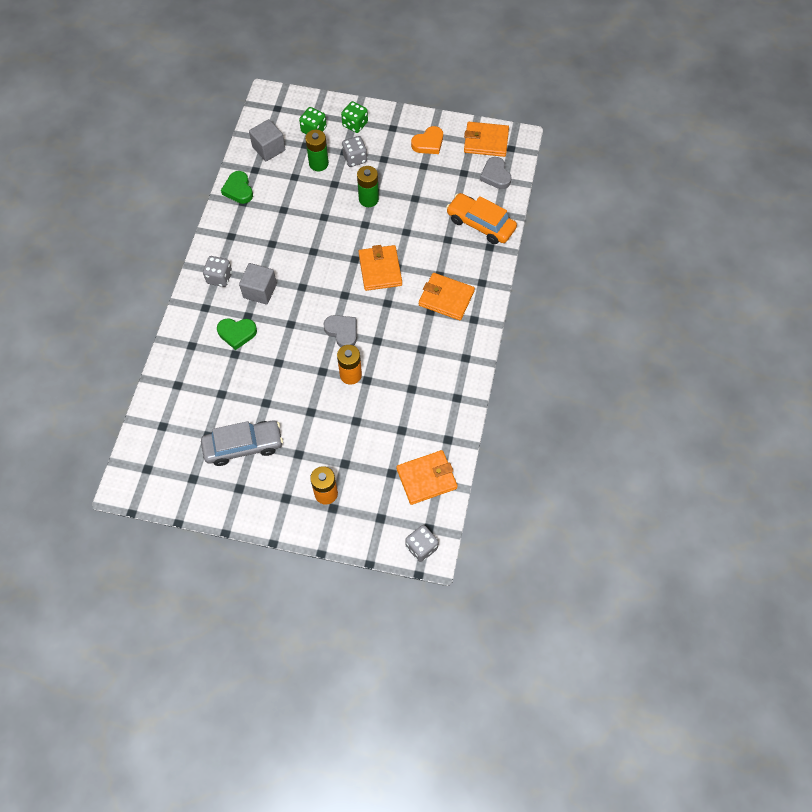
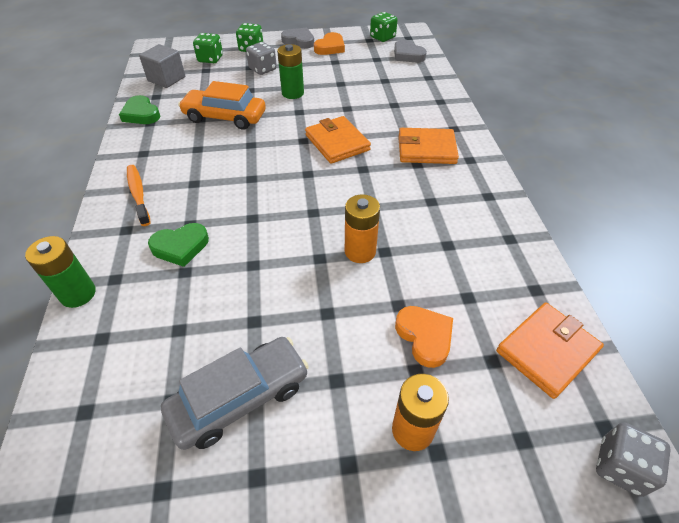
camera: 20 degrees left, 15 degrees down
grey dice [203,256,232,287] -> orange toothbrush [127,165,151,226]
grey cube [239,263,277,305] -> none
green battery [305,130,329,171] -> green battery moved to [25,236,96,308]
grey heart [323,315,357,347] -> grey heart moved to [281,28,314,49]
orange car [446,193,517,244] -> orange car moved to [178,81,266,130]
orange wallet [464,122,509,157] -> green dice [370,12,397,42]
none -> orange heart [395,306,453,368]

